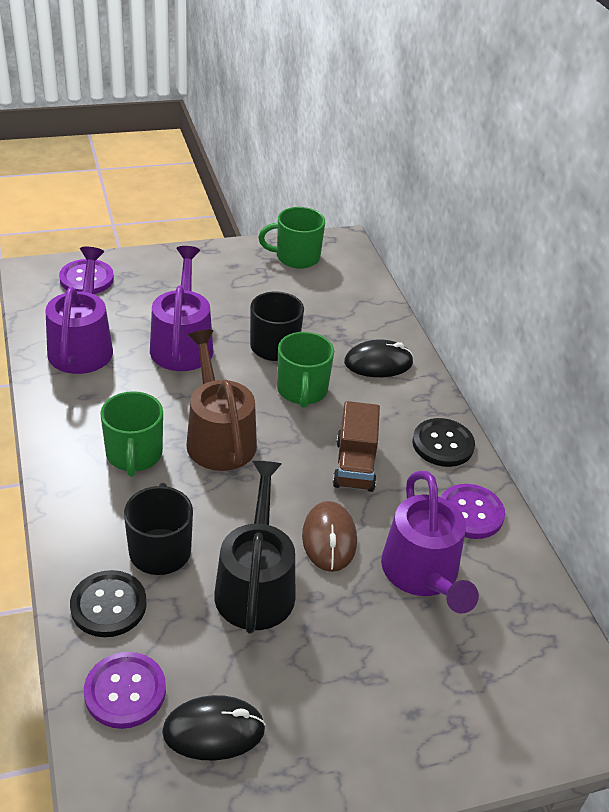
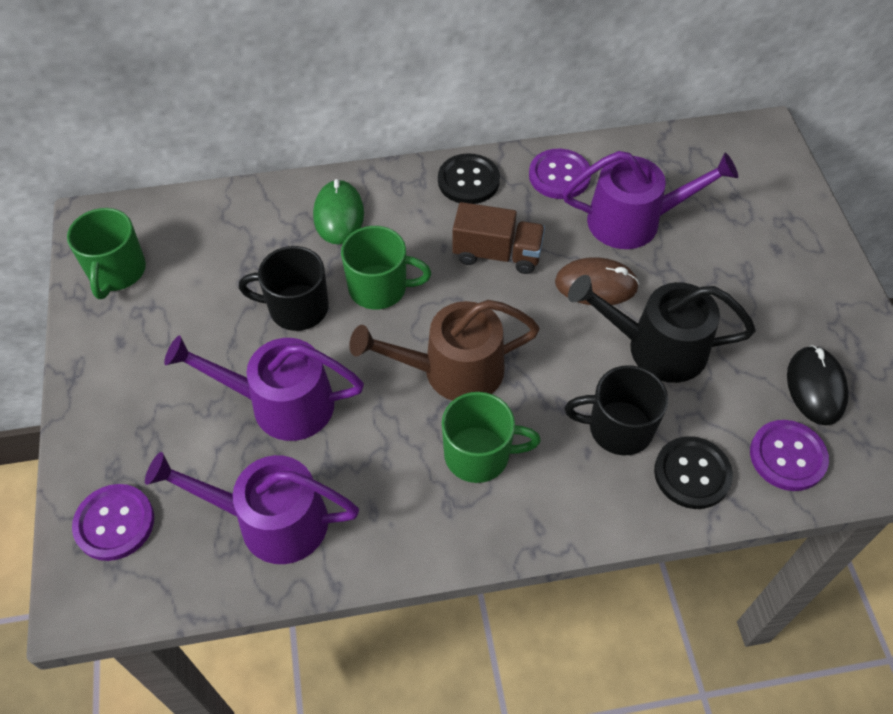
camera: 80 degrees left, 15 degrees up
black mouse [344,339,414,377] -> green mouse [313,179,364,244]

